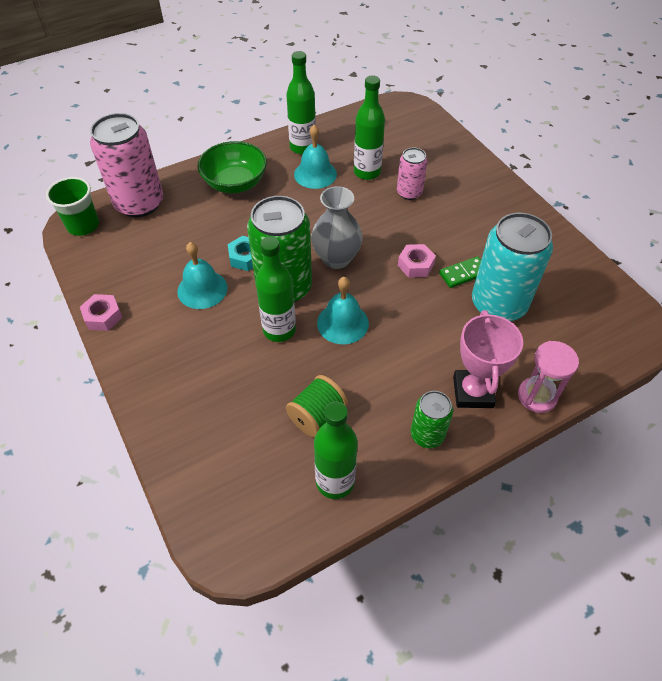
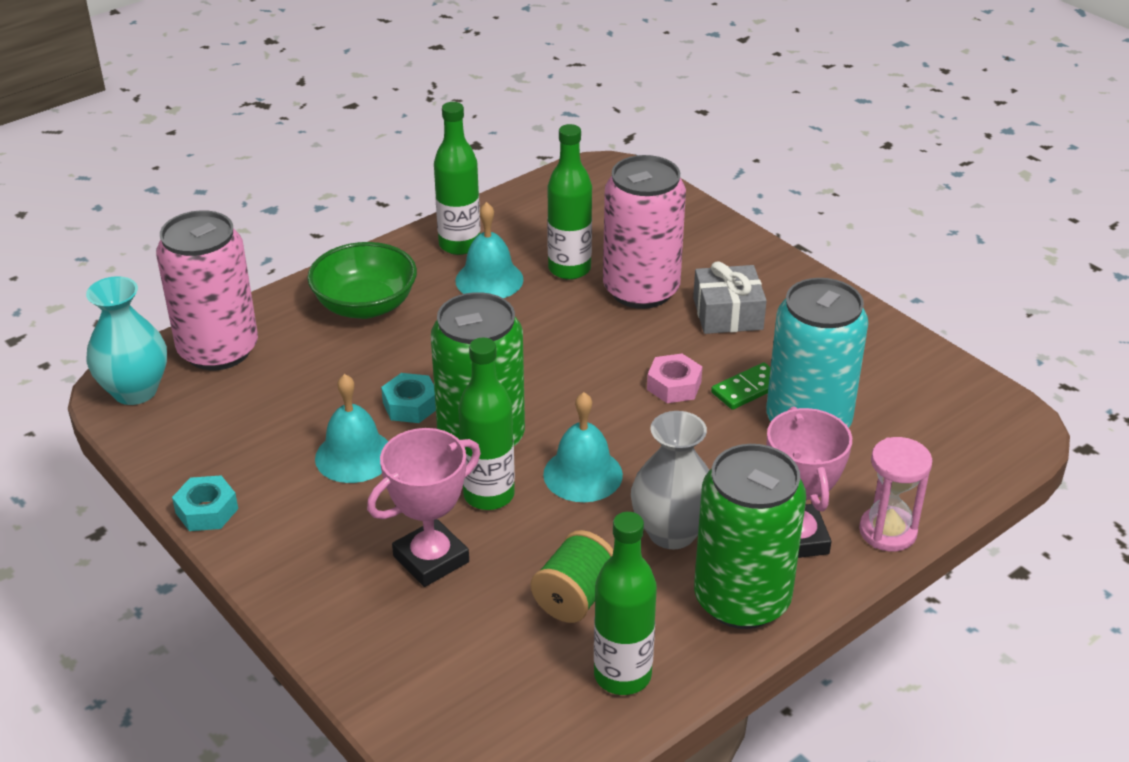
camera: 10 degrees left, 15 degrees down
green cup [46,177,99,236] -> turquoise vase [86,276,167,405]
pink nut [80,294,122,331] -> turquoise nut [172,475,238,531]
grey vase [311,186,363,269] -> grey vase moved to [631,411,709,549]
pink can [397,147,428,200] -> pink can [603,155,686,309], size x1.89
green can [411,391,453,448] -> green can [694,444,806,629], size x1.89
none -> pink trophy [367,428,481,587]
none -> grey gift [693,261,767,334]

